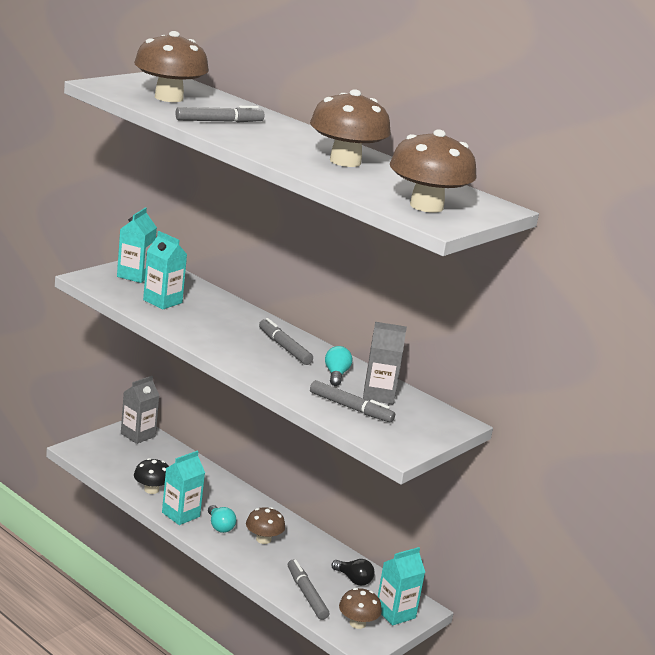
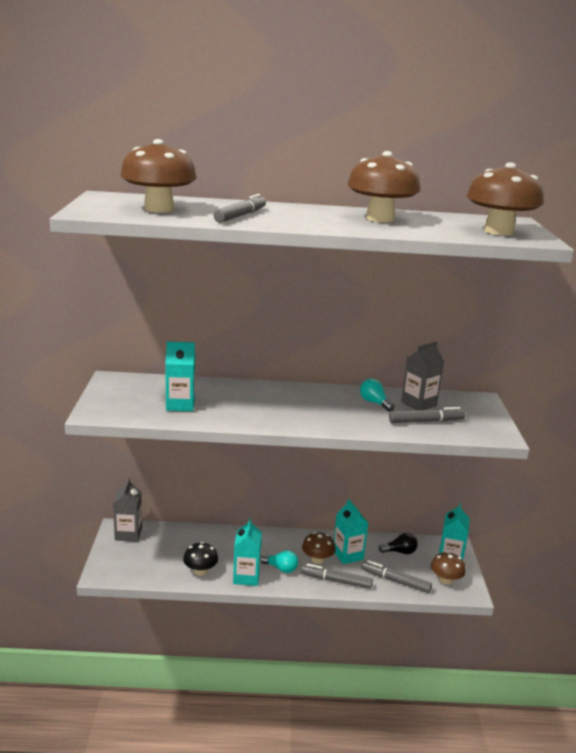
camera: 40 degrees left, 0 degrees up
turquoise carton [117,208,157,283] -> turquoise carton moved to [334,499,368,564]
grey marker [259,318,313,365] -> grey marker moved to [301,563,373,589]

